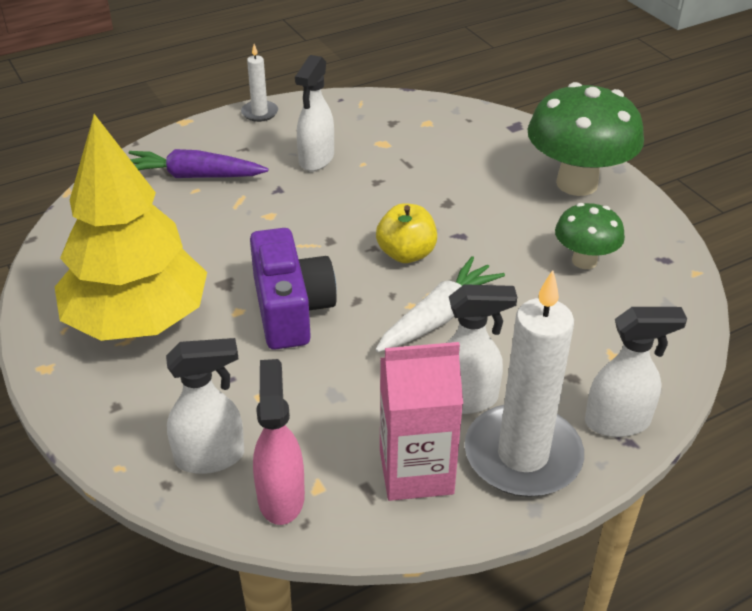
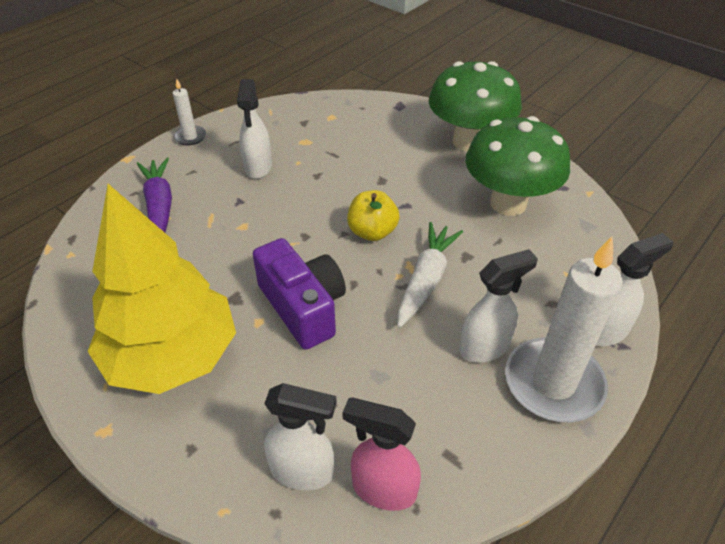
camera: 20 degrees left, 5 degrees up
purple carrot [129,149,268,178] -> purple carrot turned 90 degrees clockwise [137,157,172,232]
white spray bottle [166,338,244,474] -> white spray bottle turned 45 degrees clockwise [264,383,337,490]
pink spray bottle [253,359,305,525] -> pink spray bottle turned 45 degrees counterclockwise [342,398,421,511]
pink carton [380,342,463,501] -> none
green mushroom [555,203,625,269] -> green mushroom [465,116,570,216], size x1.81

